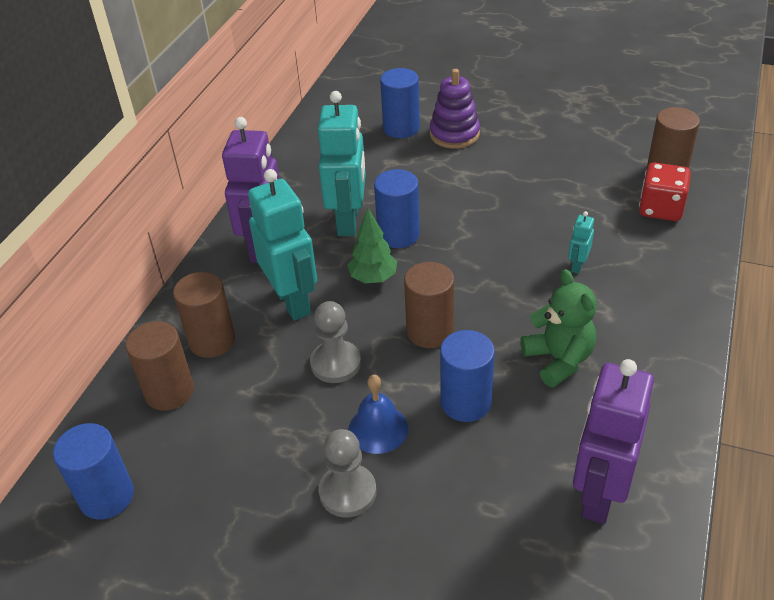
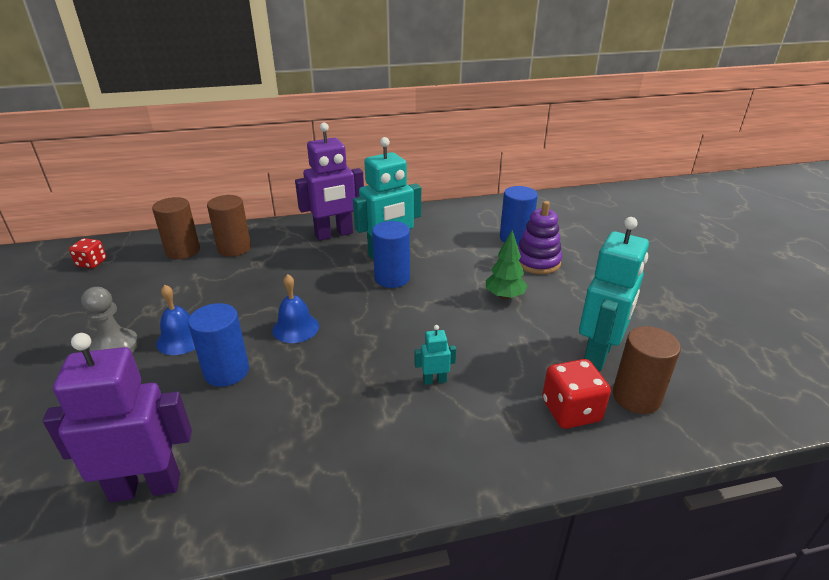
camera: 55 degrees right, 10 degrees down
blue cylinder [53,423,134,519] -> red dice [69,238,107,268]
turquoise robot [248,169,317,321] -> turquoise robot moved to [579,217,649,371]
grey pawn [310,301,361,383] -> none
green tree [347,208,397,283] -> green tree moved to [486,230,528,300]
brown cylinder [404,262,454,348] -> blue bell [272,274,319,343]
green teddy bear [521,269,597,388] -> none

